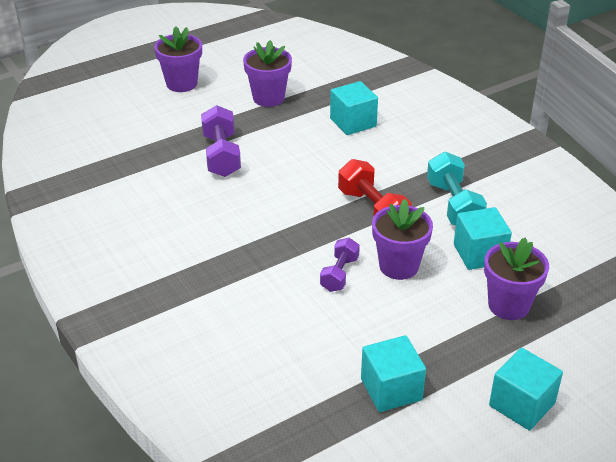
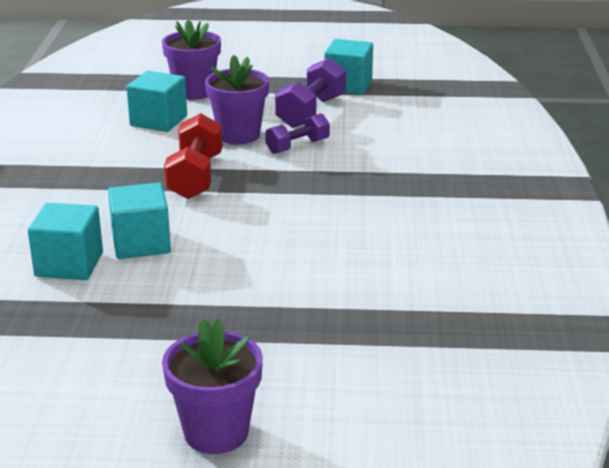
camera: 145 degrees left, 10 degrees down
purple dumbbell [201,105,241,177] -> purple dumbbell moved to [275,58,346,128]
purple flower pot [243,40,292,107] -> none
turquoise dumbbell [427,152,487,226] -> none
turquoise cube [489,348,563,430] -> turquoise cube moved to [108,182,171,259]

